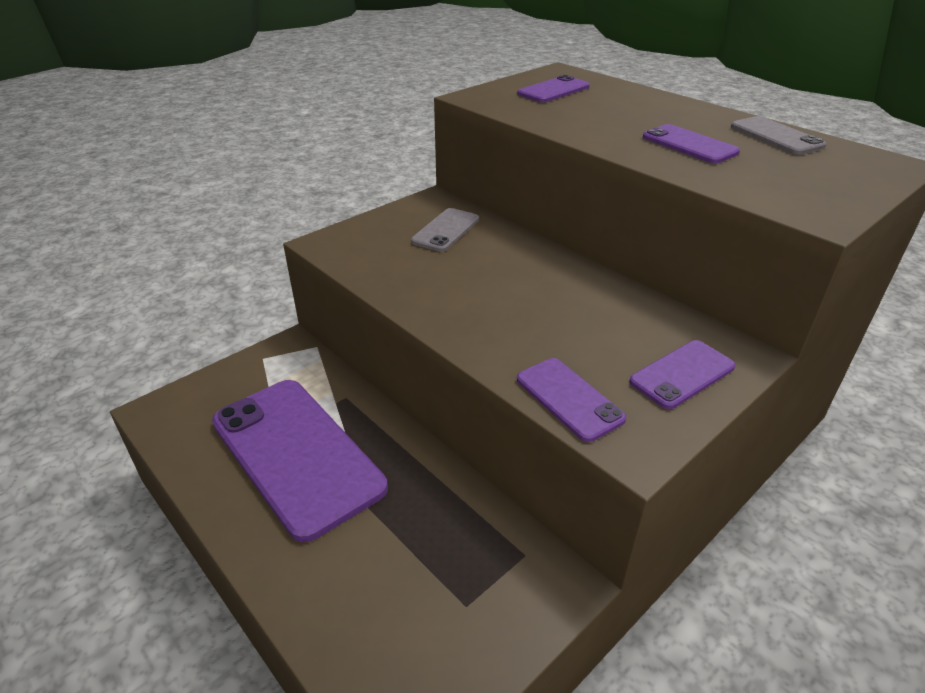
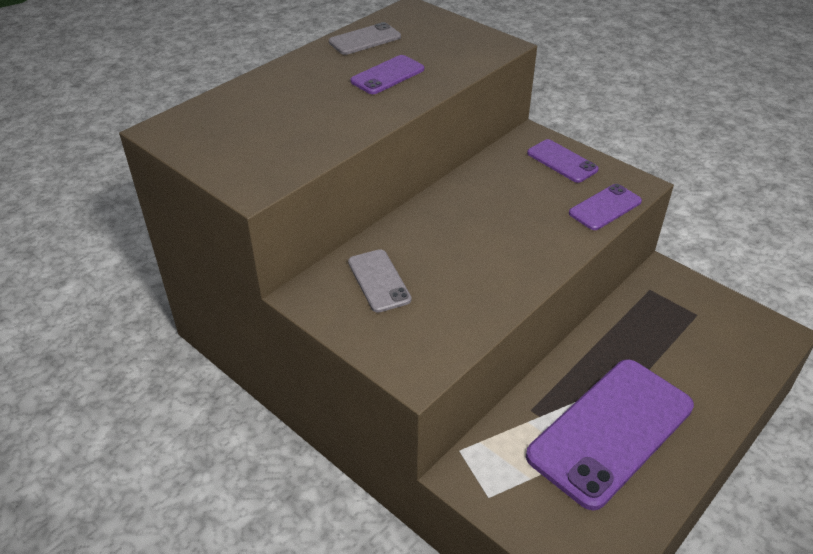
camera: 95 degrees left, 5 degrees up
grey phone [411,208,479,252] -> grey phone turned 45 degrees clockwise [348,249,412,313]
purple phone [518,75,590,102] -> none

